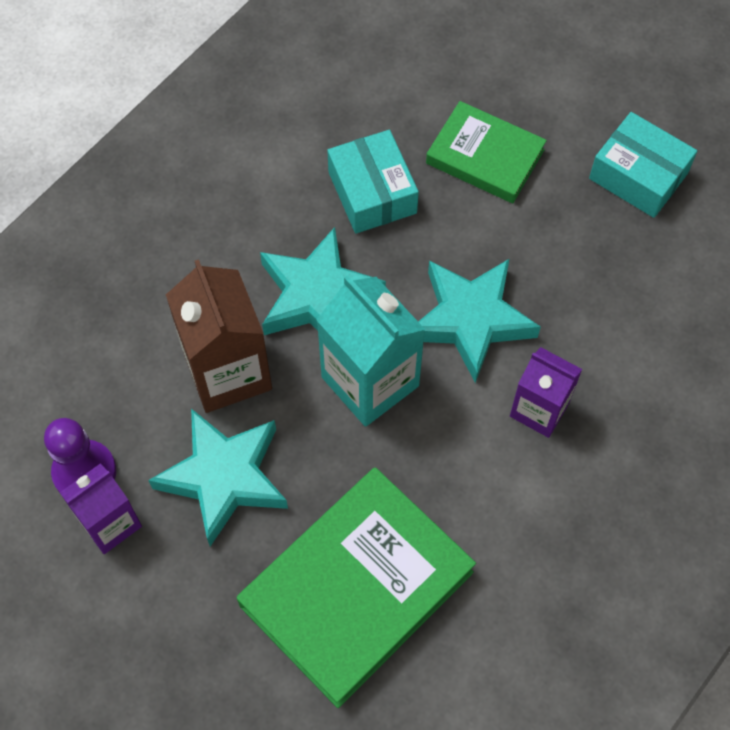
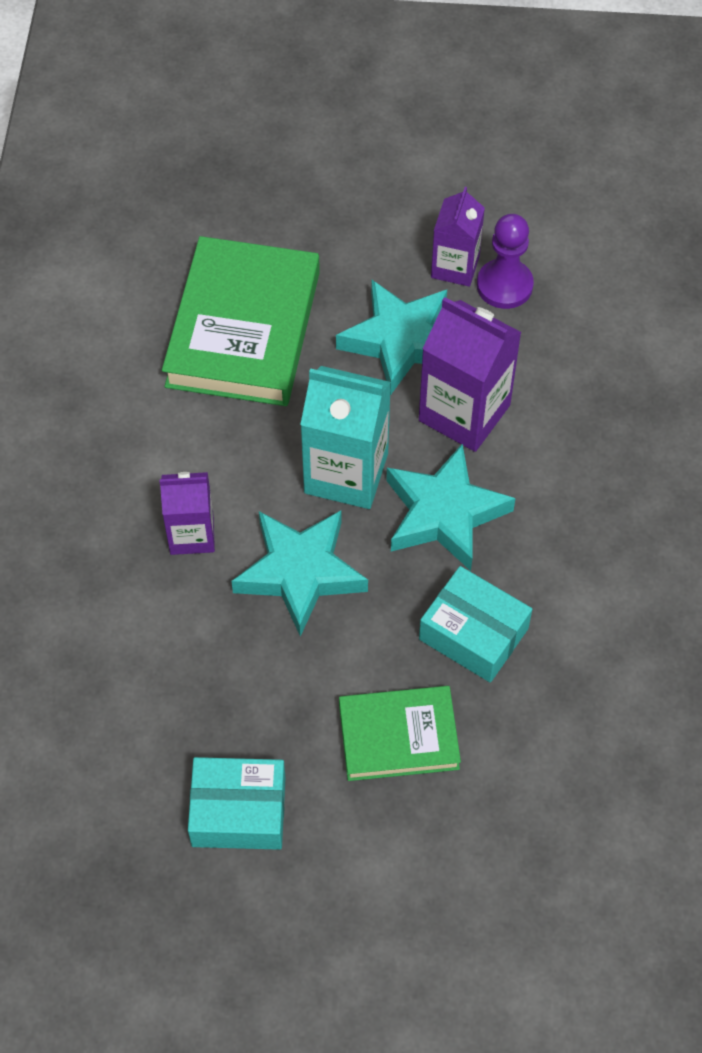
camera: 145 degrees right, 5 degrees down
brown carton [166,259,272,413] -> purple carton [419,297,522,452]

